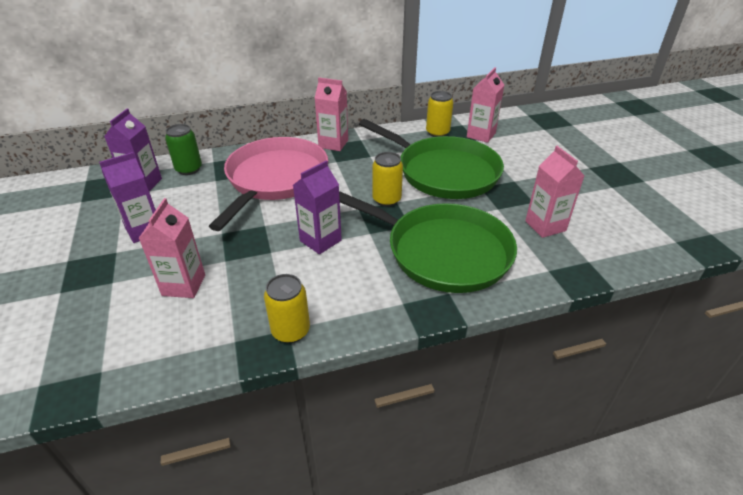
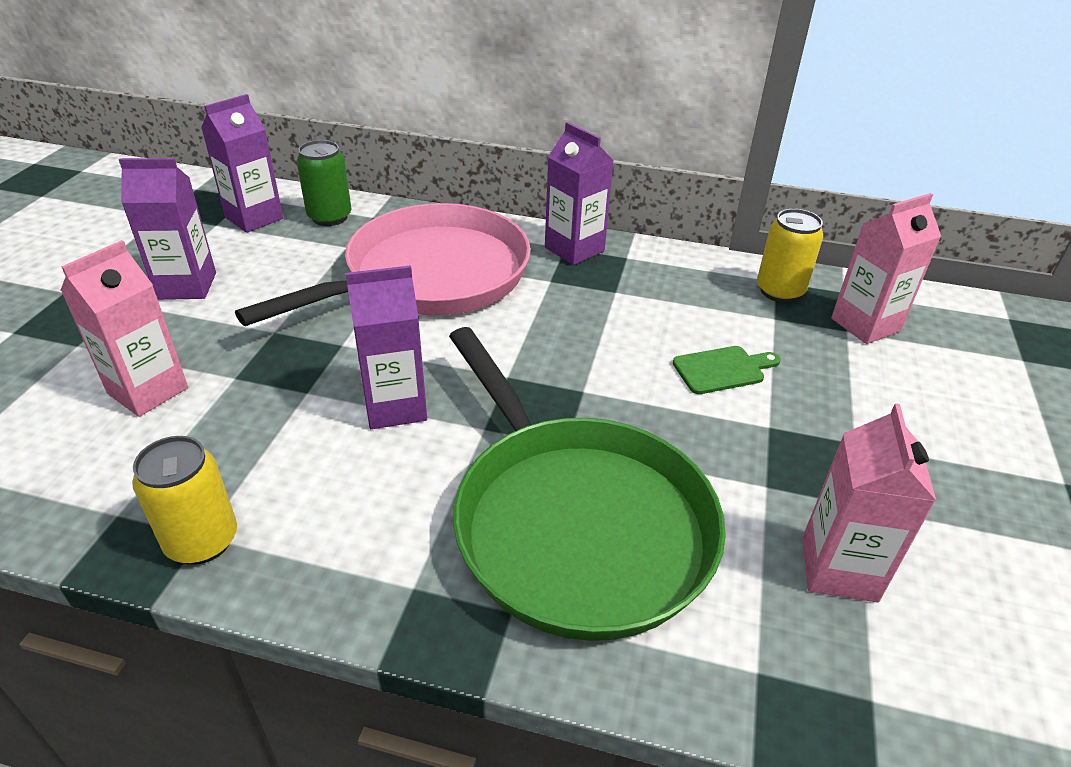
camera: 30 degrees right, 0 degrees up
pink carton [315,77,348,151] -> purple carton [545,122,614,265]
green pan [359,119,504,199] -> green cutting board [673,346,781,394]
yellow can [372,152,403,207] -> none

